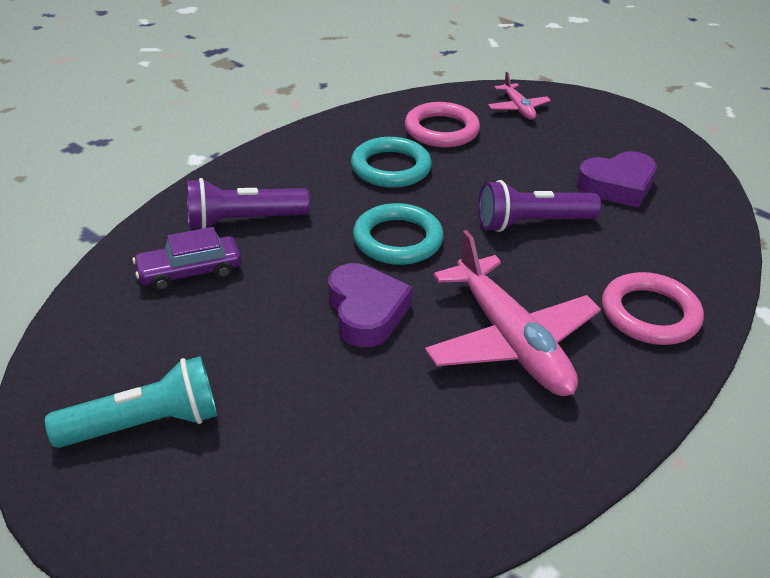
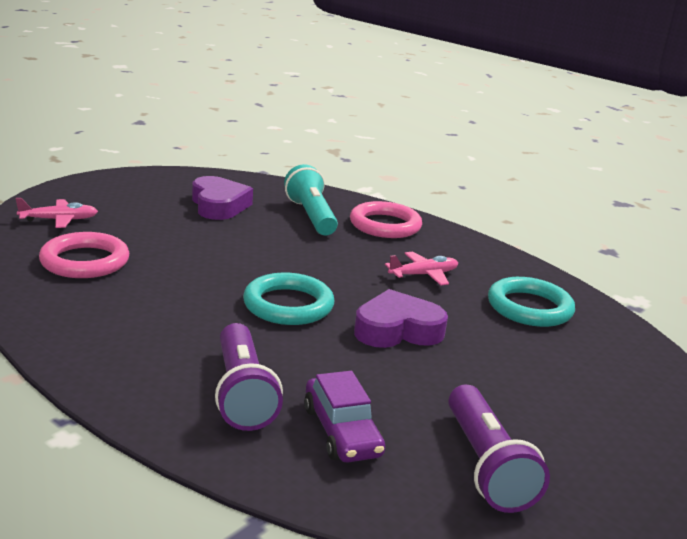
camera: 90 degrees left, 15 degrees down
turquoise flashlight [45,356,217,448] -> turquoise flashlight moved to [284,164,338,235]
turquoise ring [351,137,432,188] -> turquoise ring moved to [488,277,575,327]
pink plane [425,230,601,396] -> pink plane [385,252,458,285], size x0.49
purple flashlight [478,180,601,232] -> purple flashlight moved to [448,385,550,513]

